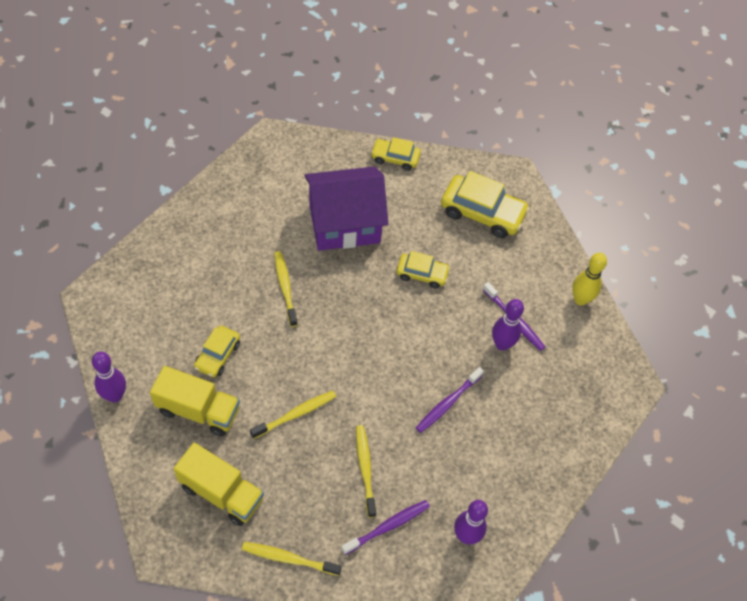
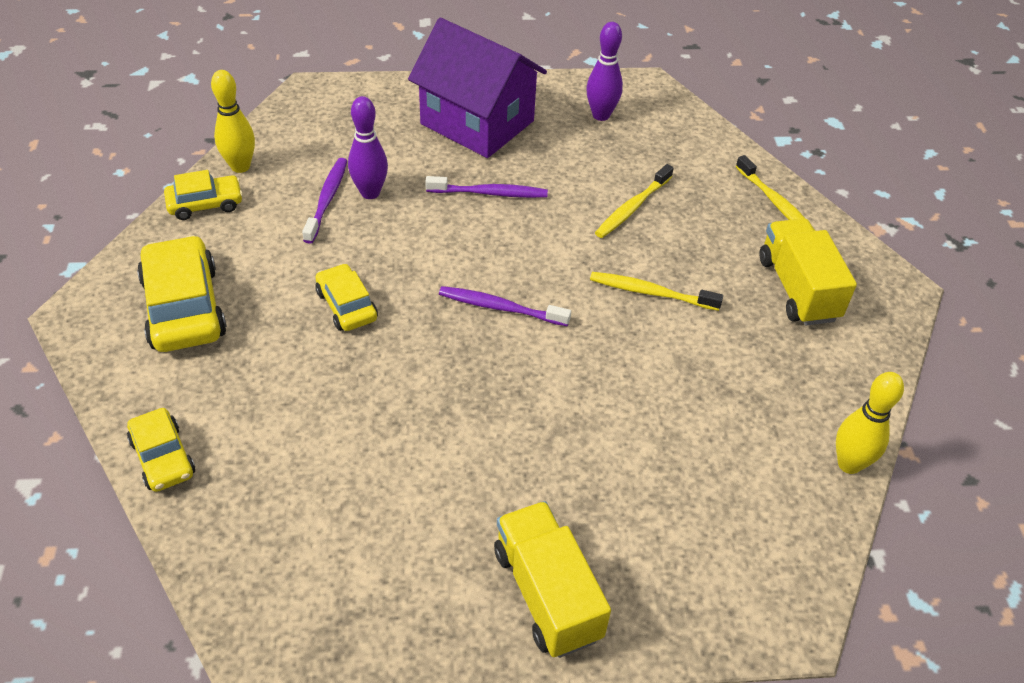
camera: 130 degrees left, 10 degrees down
purple bowling pin [92,351,126,403] -> yellow bowling pin [836,372,904,474]
yellow truck [150,366,240,436] -> yellow truck moved to [494,501,611,658]
yellow car [194,325,240,378] -> yellow car moved to [164,170,243,220]
yellow toothbrush [274,251,298,327] -> none
purple house [304,166,389,251] -> purple house moved to [408,18,547,158]
purple toothbrush [341,500,430,555] -> purple toothbrush moved to [439,286,571,326]

